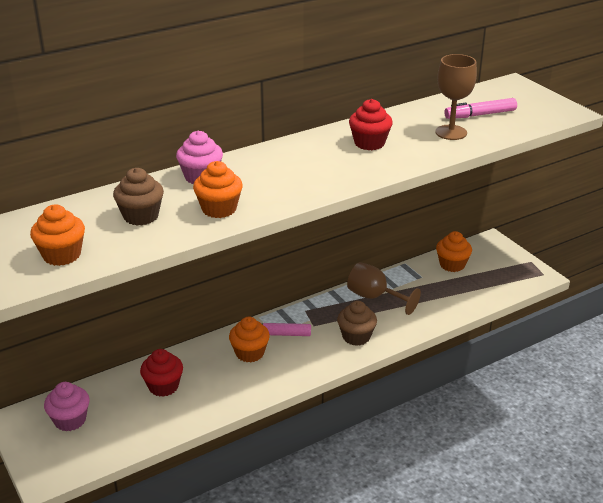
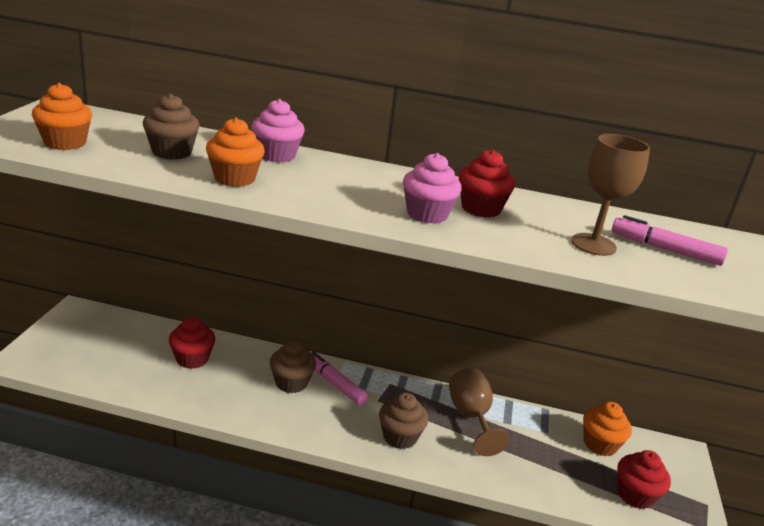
camera: 40 degrees right, 5 degrees down
pink cupcake [44,382,90,431] -> pink cupcake moved to [403,153,462,224]
orange cupcake [229,317,270,363] -> brown cupcake [270,340,316,393]
none -> red cupcake [617,450,671,509]

